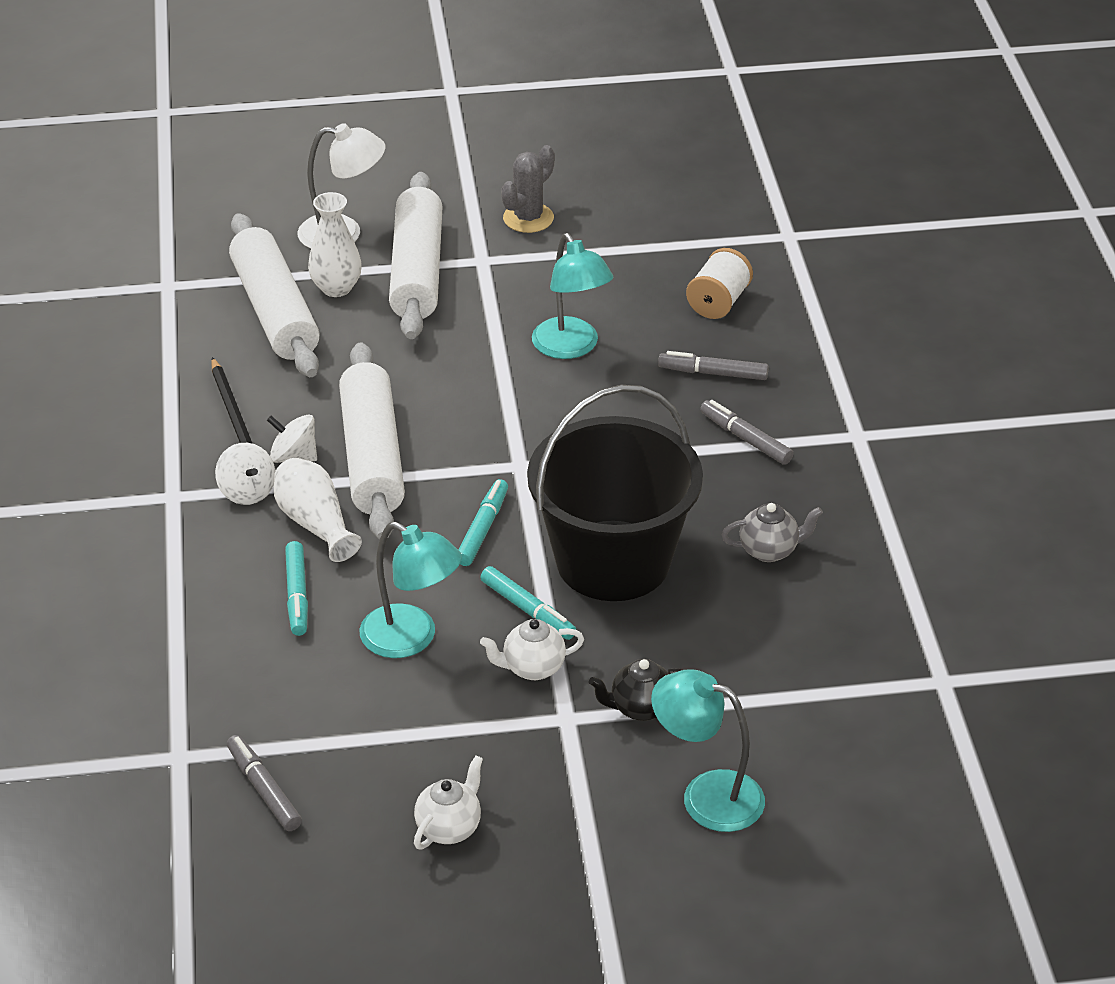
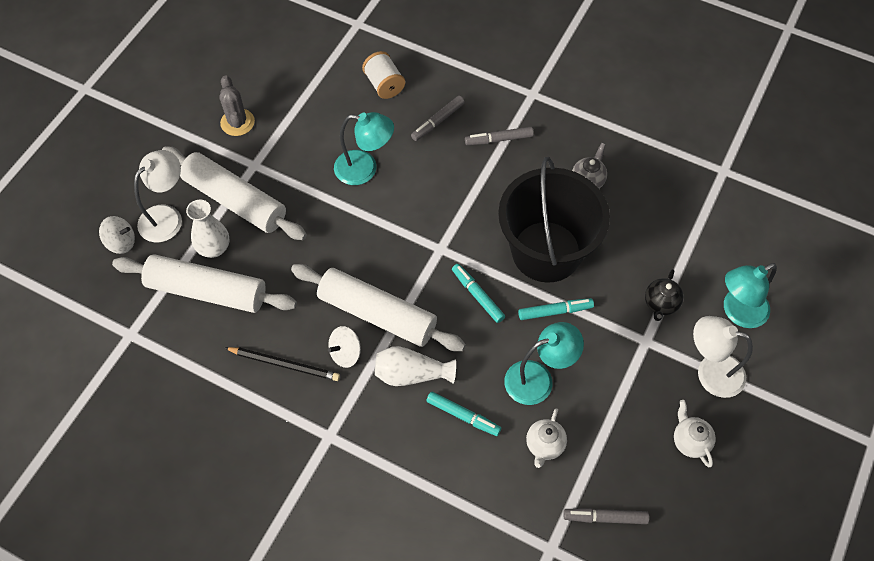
camera: 55 degrees left, 20 degrees up
white spinning top [215,443,275,505] -> white spinning top moved to [99,216,135,254]
white teapot [480,619,584,680] -> white teapot moved to [526,408,567,468]
none -> white lamp [693,316,753,398]

